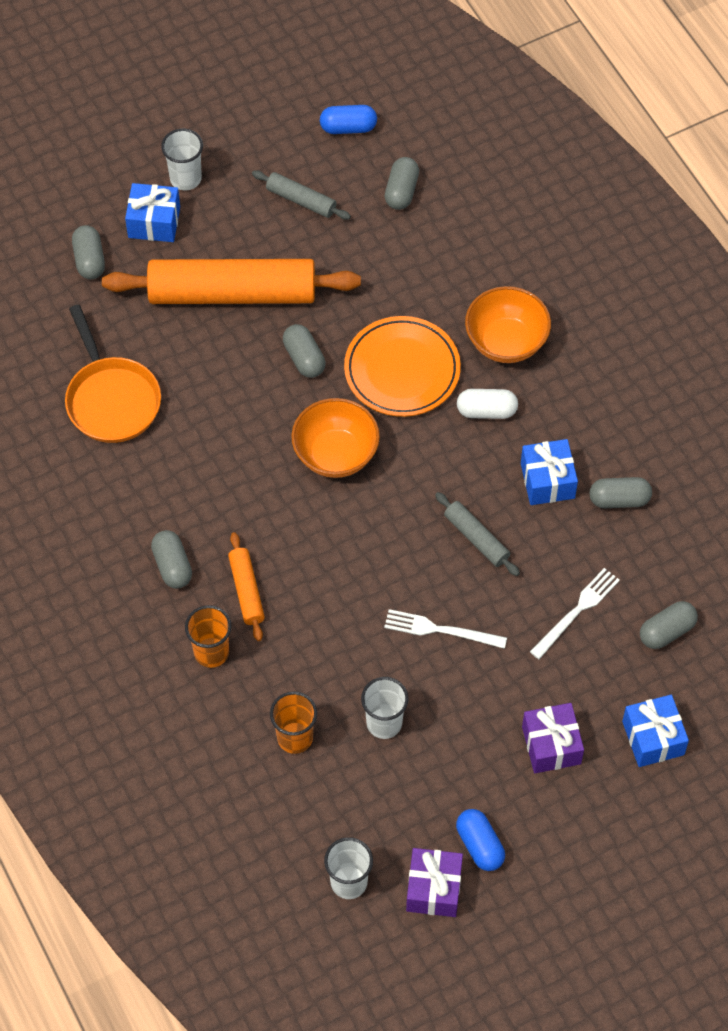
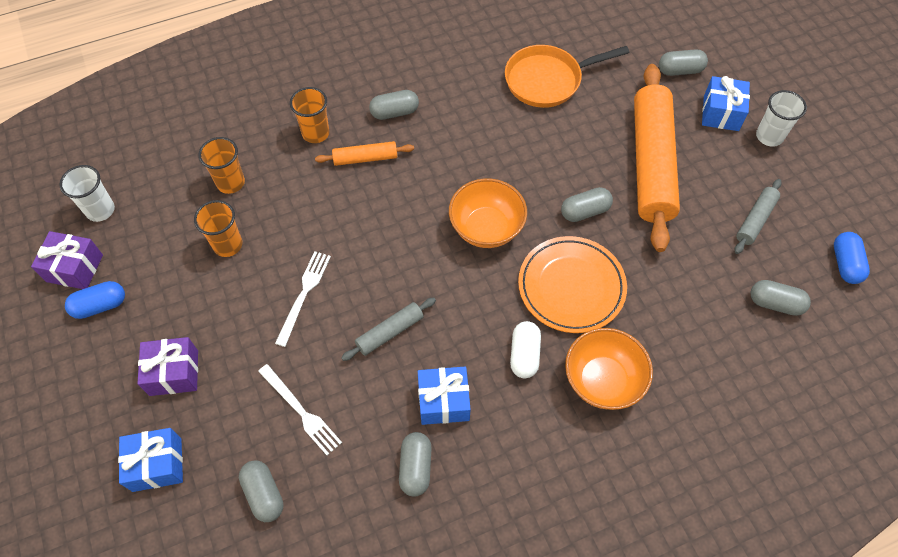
camera: 95 degrees right, 0 degrees up
white cup [361,677,408,739] -> orange cup [194,200,242,257]

